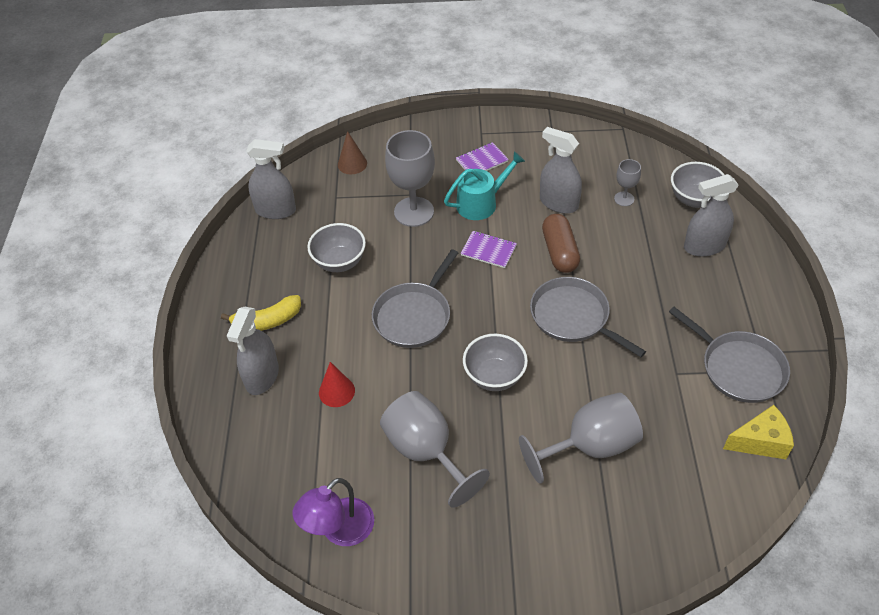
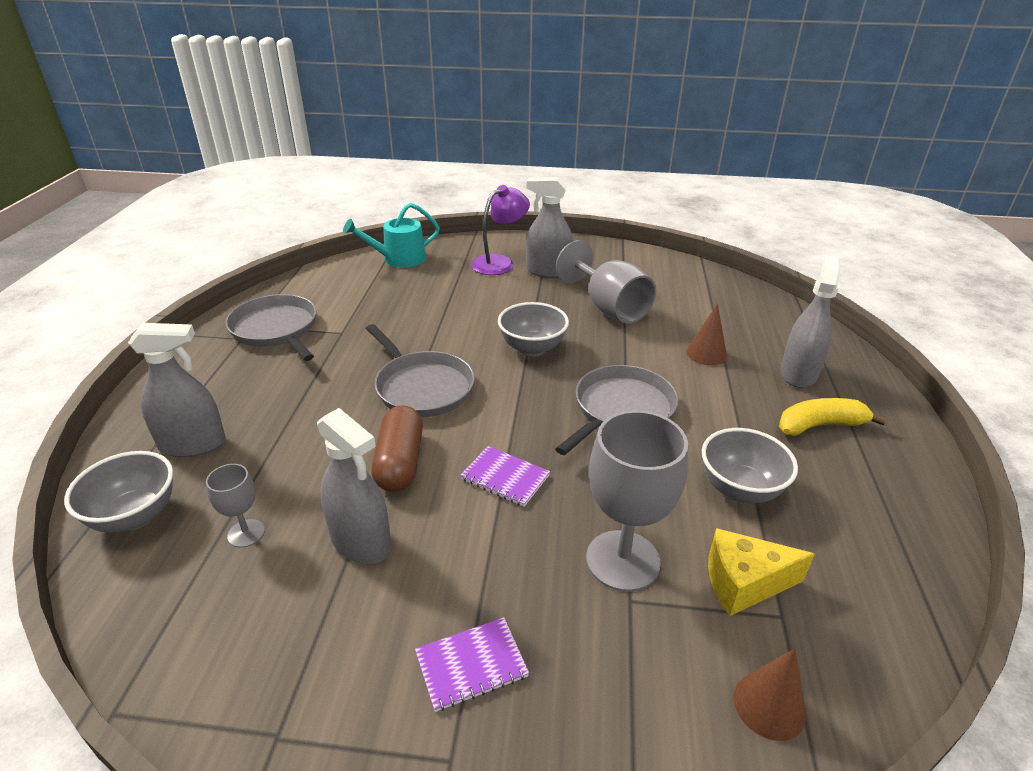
camera: 175 degrees left, 15 degrees down
grey spray bottle [246,139,296,219] -> grey spray bottle moved to [526,177,573,278]
purple lamp [293,478,374,546] -> purple lamp moved to [471,185,530,275]
red cone [319,362,355,407] -> brown cone [686,304,727,366]
turquoise watering can [444,152,525,220] -> turquoise watering can moved to [343,203,440,268]
grey goblet [519,393,643,484] -> none
yellow cheese [723,405,794,459] -> yellow cheese moved to [708,528,815,616]

